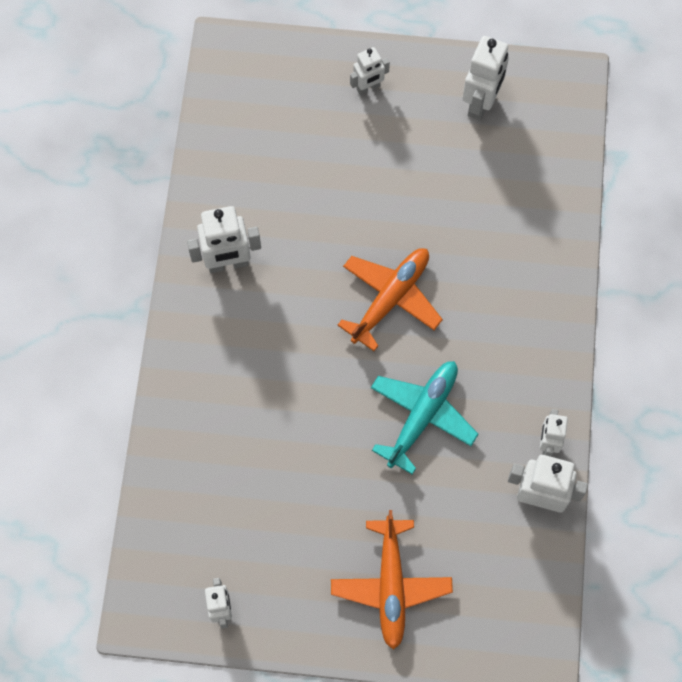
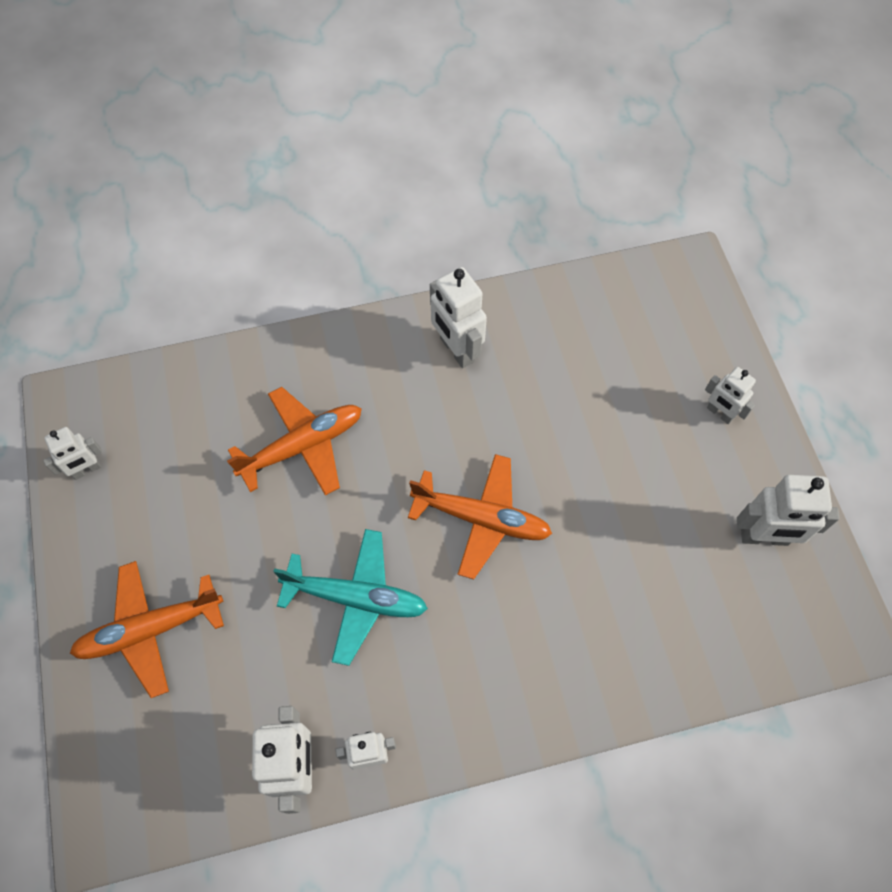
camera: 70 degrees right, 5 degrees down
none -> orange plane [227,387,362,495]

